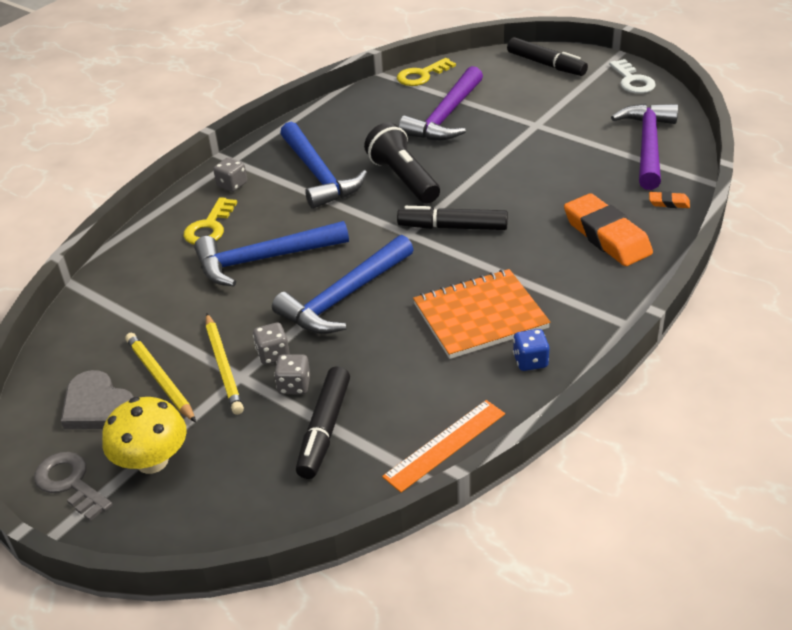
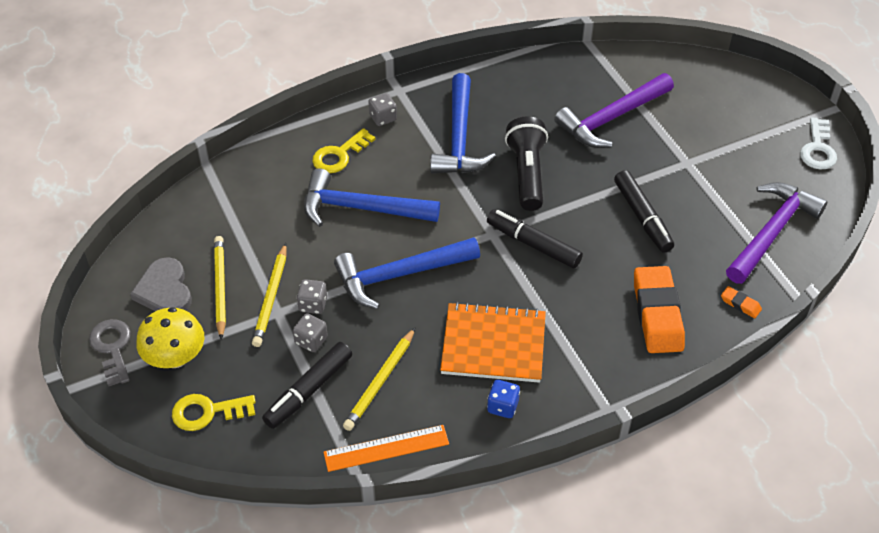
camera: 25 degrees right, 10 degrees up
yellow key [397,58,456,86] -> yellow key moved to [172,394,256,431]
black marker [507,37,588,76] -> black marker moved to [614,170,674,253]
none -> yellow pencil [343,328,415,431]

